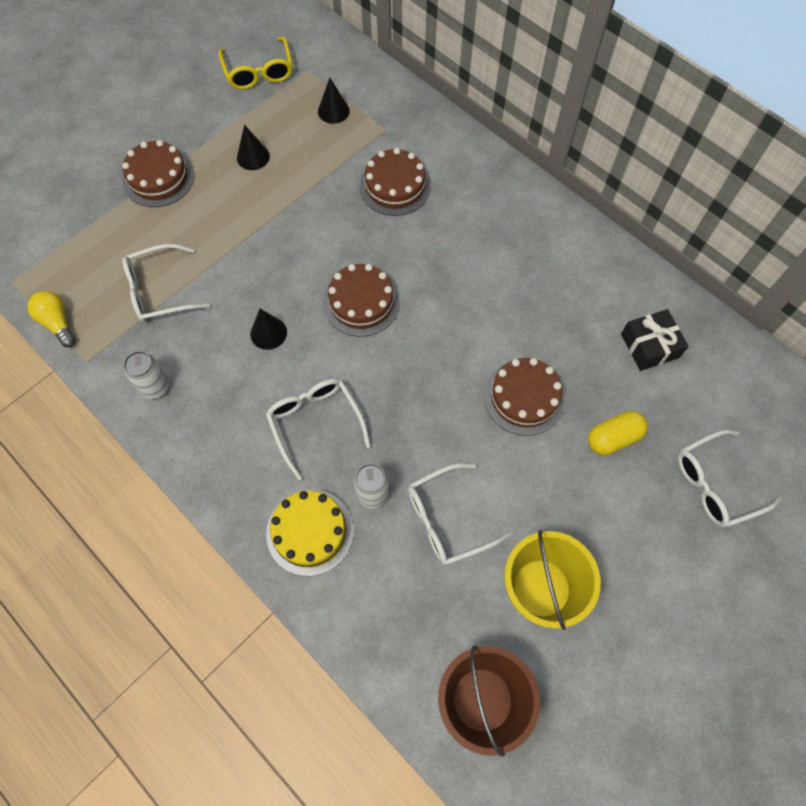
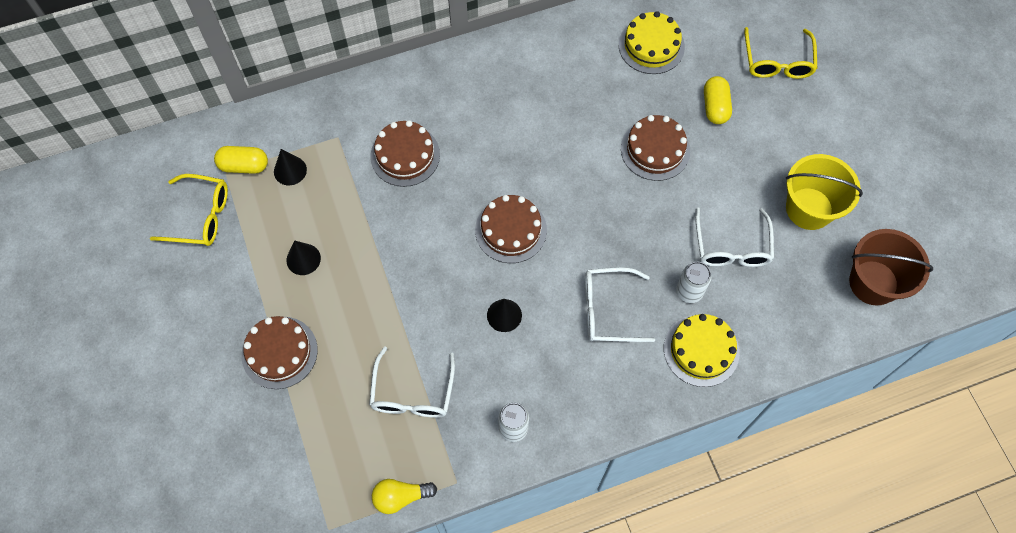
camera: 65 degrees left, 0 degrees up
black gift [621,309,689,371] -> yellow cake [619,11,685,74]
white glasses [678,430,782,527] -> yellow glasses [744,27,817,79]
none -> yellow capsule [214,146,268,174]

